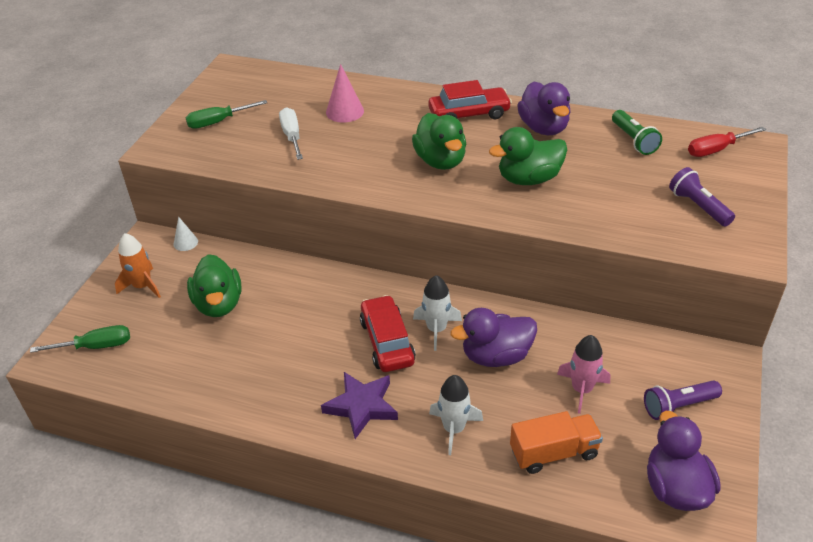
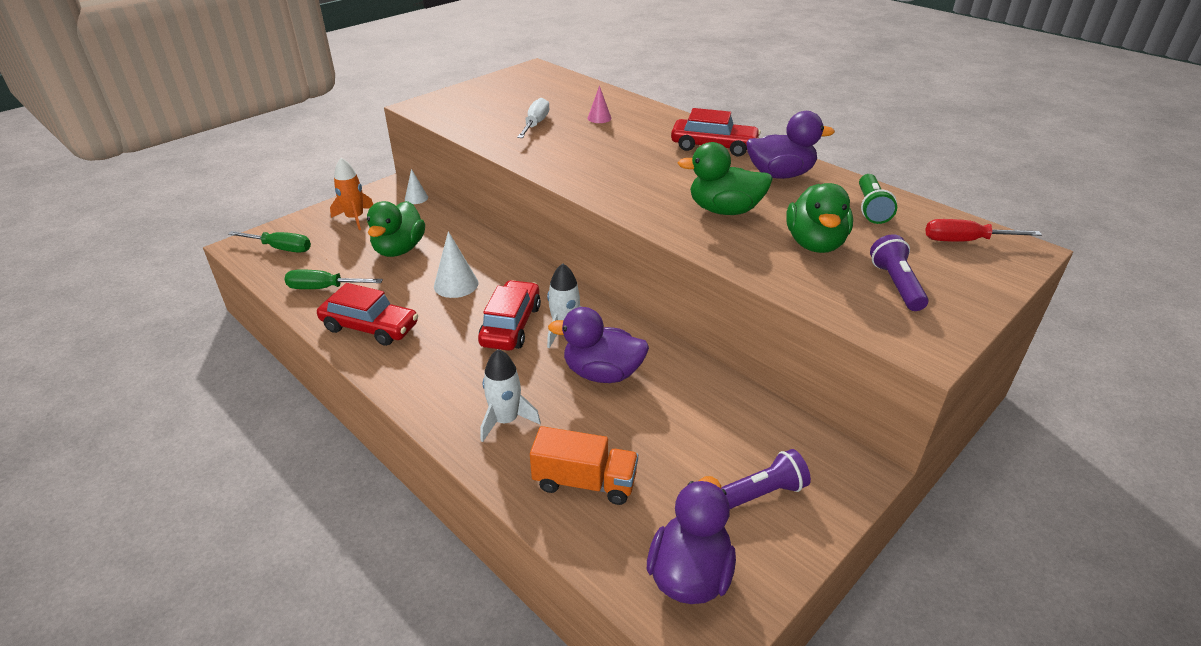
camera: 25 degrees right, 5 degrees down
green screwdriver [186,100,268,129] -> green screwdriver moved to [284,269,383,289]
purple star [321,372,398,439] -> none
pink cone [326,64,364,123] -> pink cone [588,85,611,123], size x0.62
green duck [412,113,466,170] -> green duck moved to [786,183,853,253]
purple duck [517,81,570,135] -> purple duck turned 105 degrees counterclockwise [746,111,835,179]
pink rocket [557,335,610,414] -> none
purple flashlight [644,380,722,420] -> purple flashlight turned 150 degrees clockwise [721,449,811,509]
none -> red car [317,283,418,346]
none -> white cone [434,231,479,298]

